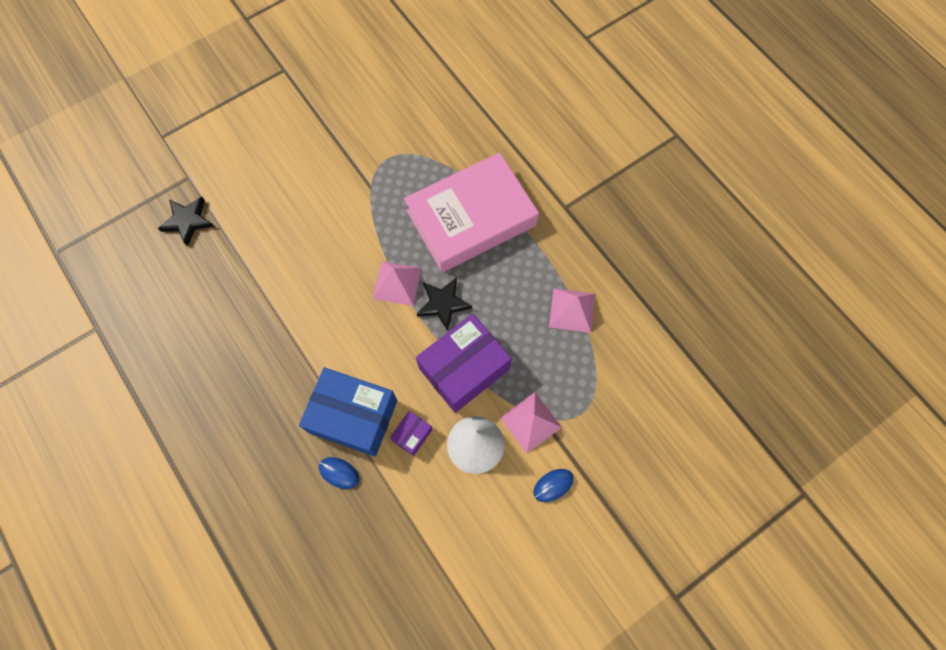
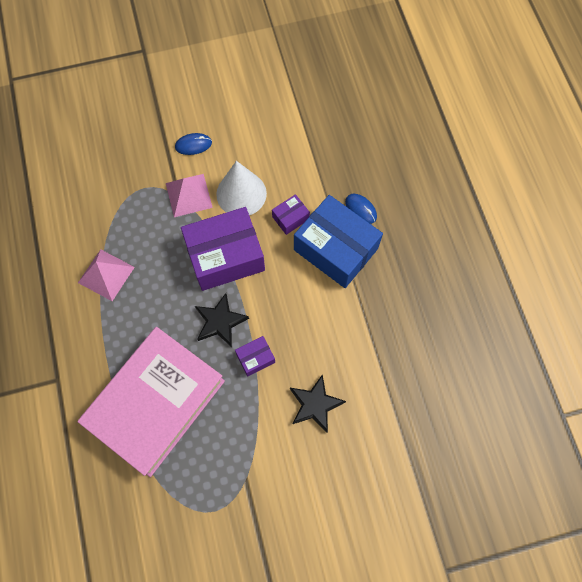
camera: 160 degrees left, 0 degrees up
black star [158,197,214,247] -> black star moved to [290,374,346,433]
pink pyramid [373,261,422,306] -> purple box [235,336,275,377]
pink book [404,153,539,272] -> pink book turned 45 degrees counterclockwise [78,327,225,477]

